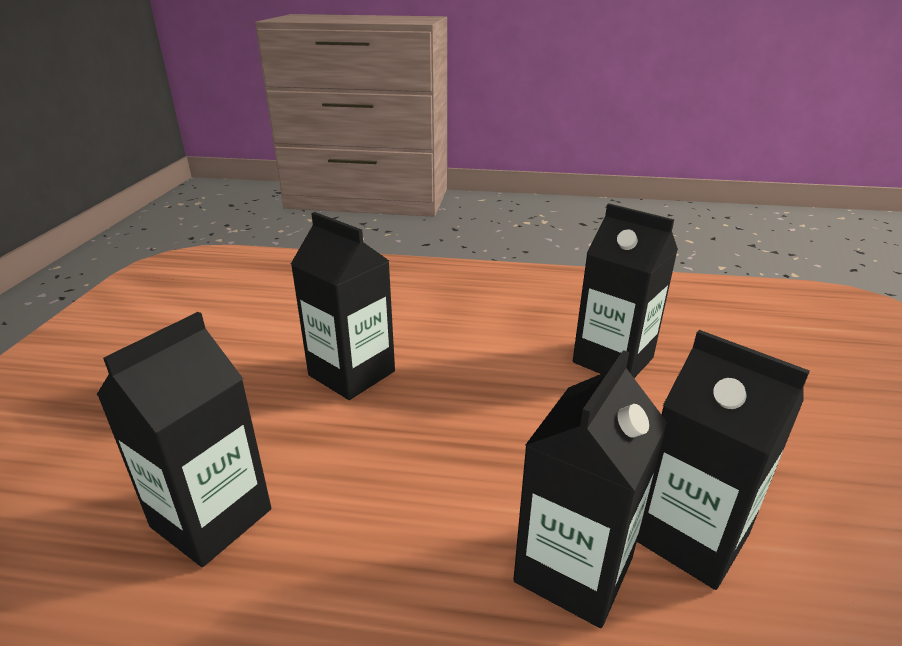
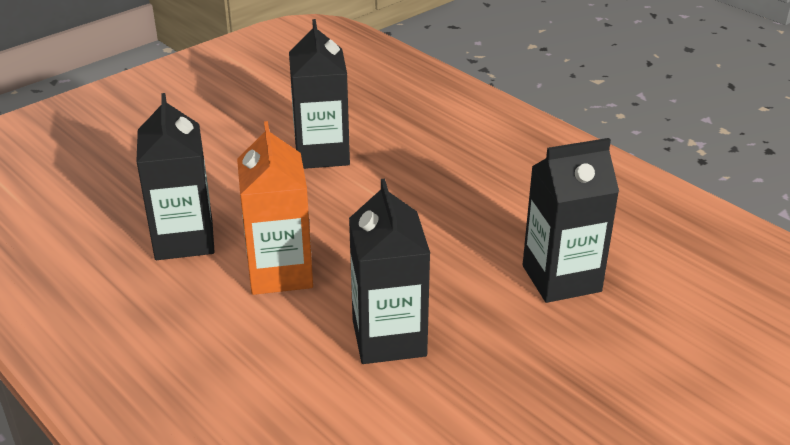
camera: 140 degrees left, 5 degrees up
black carton [513,350,667,628] -> none
none -> orange carton [237,121,313,295]

